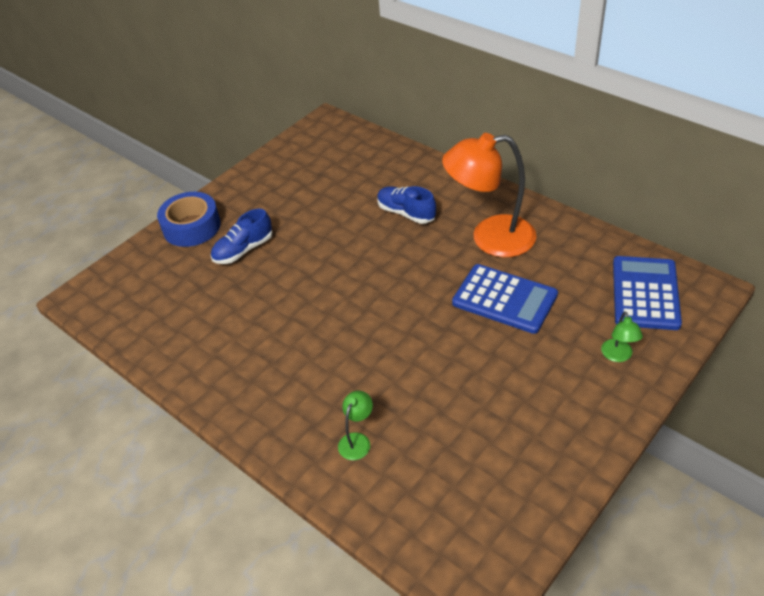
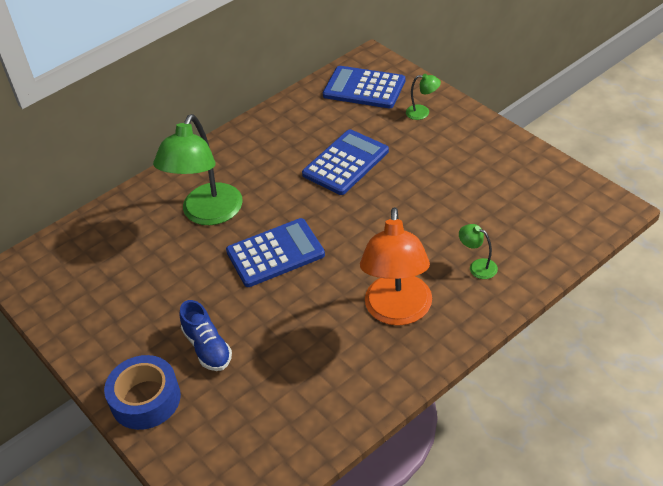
camera: 80 degrees left, 0 degrees up
blue shoe [377,186,436,224] -> green lamp [153,114,243,225]
orange lamp [442,133,536,257] -> orange lamp moved to [360,207,432,326]
none -> blue calculator [226,218,325,287]

